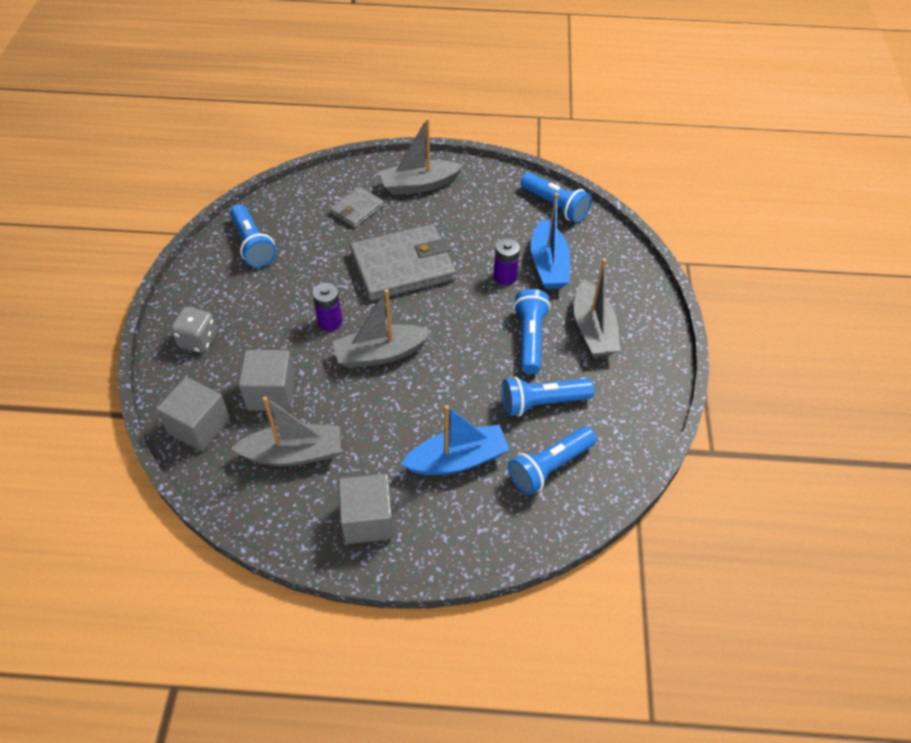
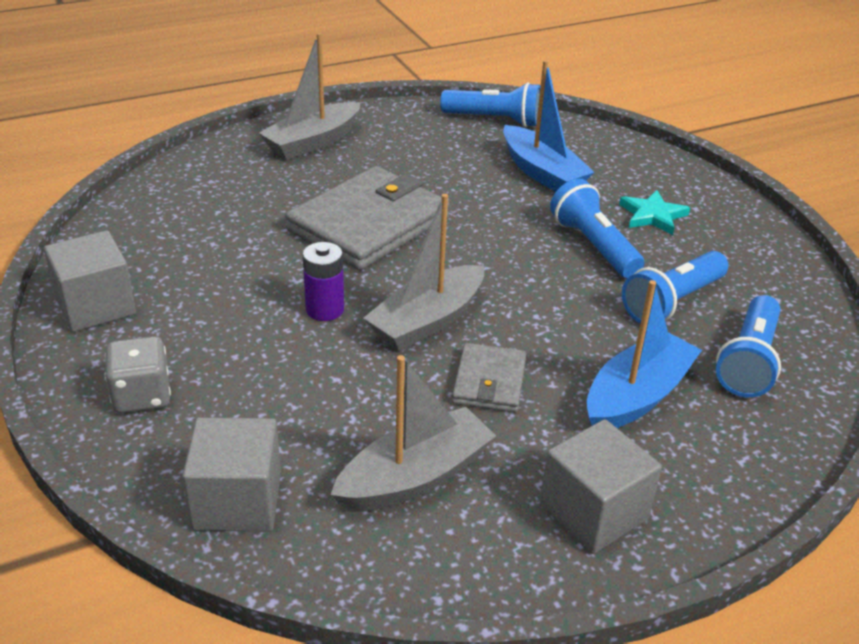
camera: 30 degrees left, 15 degrees down
blue flashlight [230,204,276,267] -> none
grey cube [239,350,295,411] -> grey cube moved to [44,230,136,332]
grey wallet [330,186,384,228] -> grey wallet moved to [452,343,527,413]
purple battery [494,238,520,285] -> none
grey boat [574,258,620,357] -> turquoise star [619,190,690,235]

